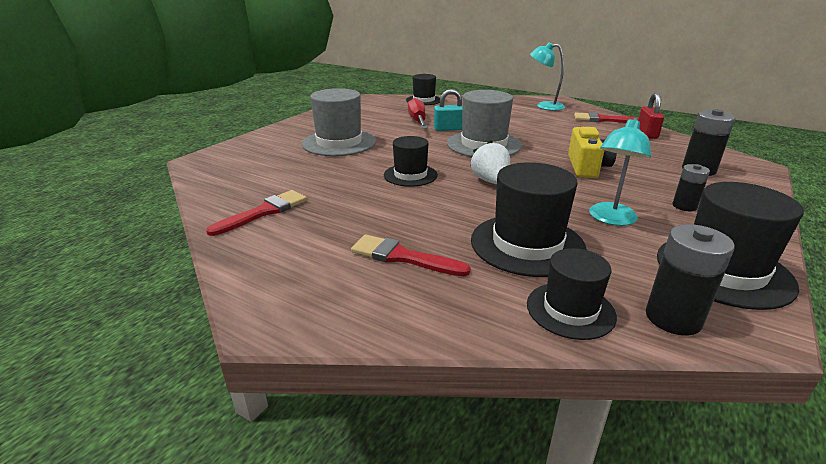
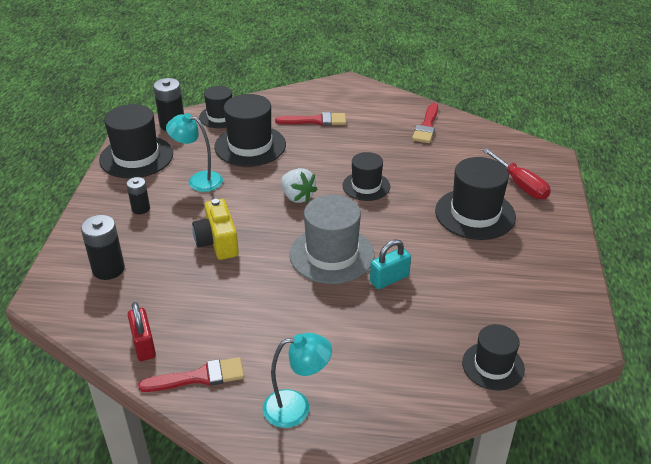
camera: 155 degrees right, 10 degrees up
grey hat [302,88,376,156] -> black hat [435,157,516,240]
red screwdriver [408,98,428,128] -> red screwdriver moved to [482,148,551,200]
turquoise lamp [589,117,652,226] -> turquoise lamp turned 75 degrees counterclockwise [166,113,223,192]

